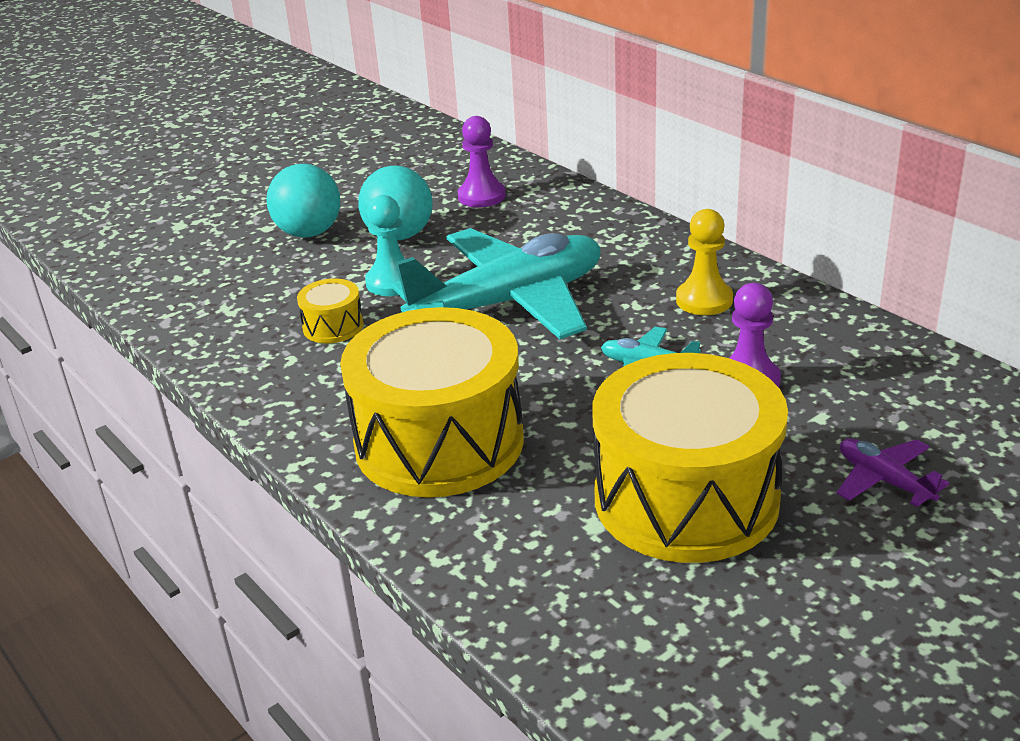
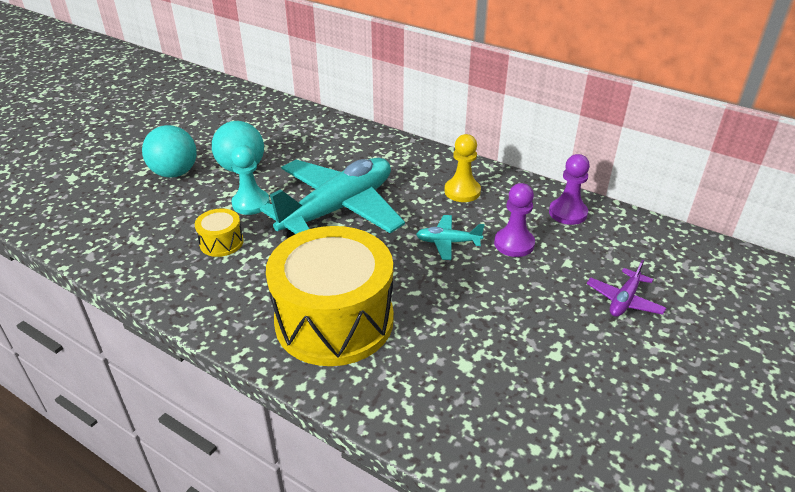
camera: 20 degrees left, 5 degrees up
purple pawn [458,116,506,207] -> purple pawn moved to [549,154,590,225]
yellow drum [592,353,788,563] -> none
purple plane [837,438,949,507] -> purple plane turned 90 degrees counterclockwise [587,260,666,317]

